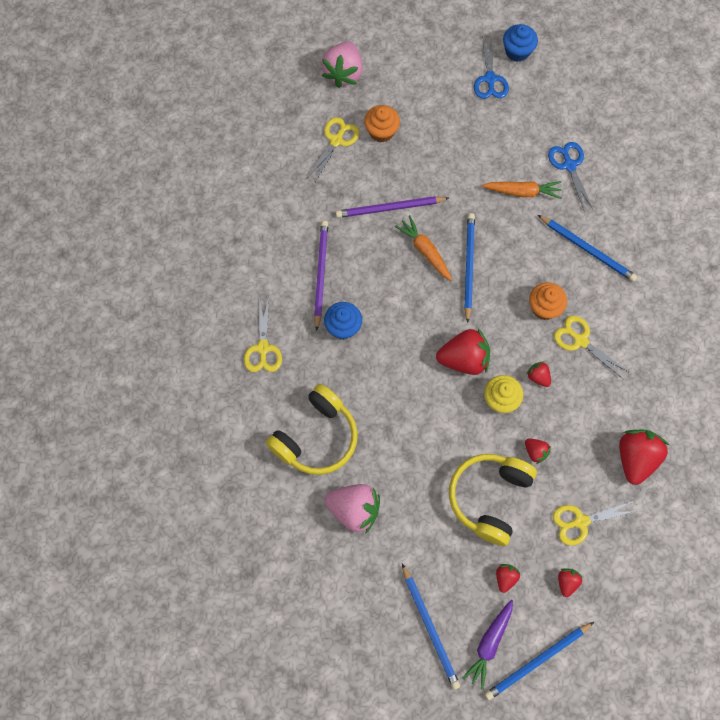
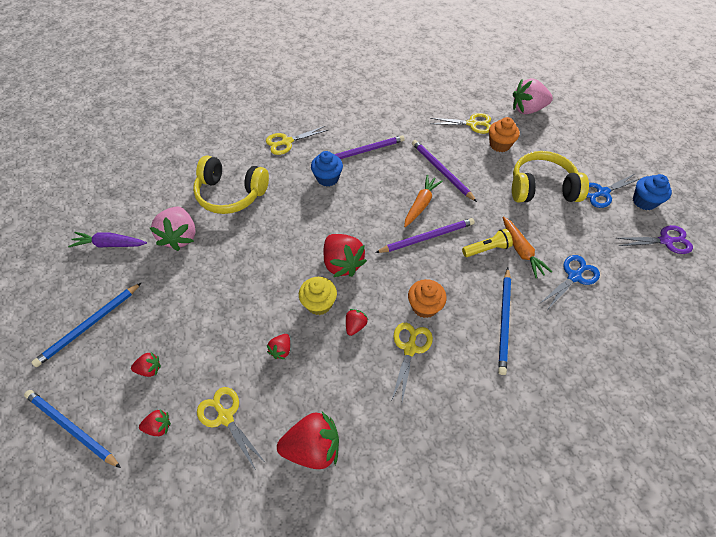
camera: 65 degrees right, 15 degrees down
yellow headphones [449,454,537,546] -> yellow headphones moved to [512,151,589,202]
purple carrot [462,600,513,690] -> purple carrot moved to [68,232,147,248]
blue pencil [464,213,475,323] -> purple pencil [375,218,475,253]
none -> yellow flashlight [462,229,513,257]
none -> purple scissors [617,225,693,254]

